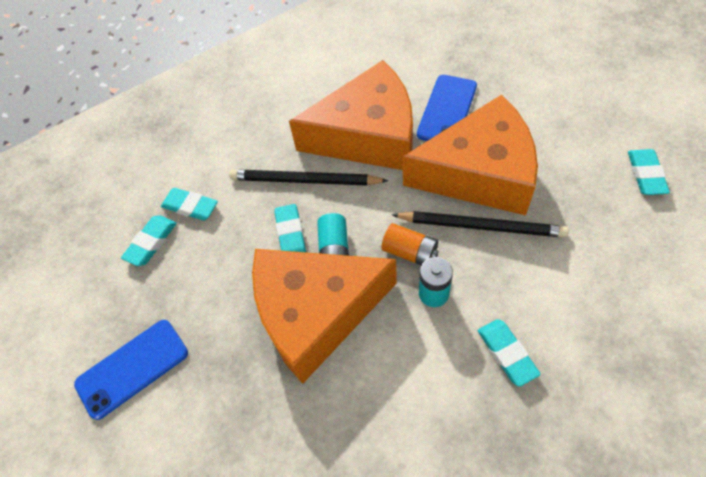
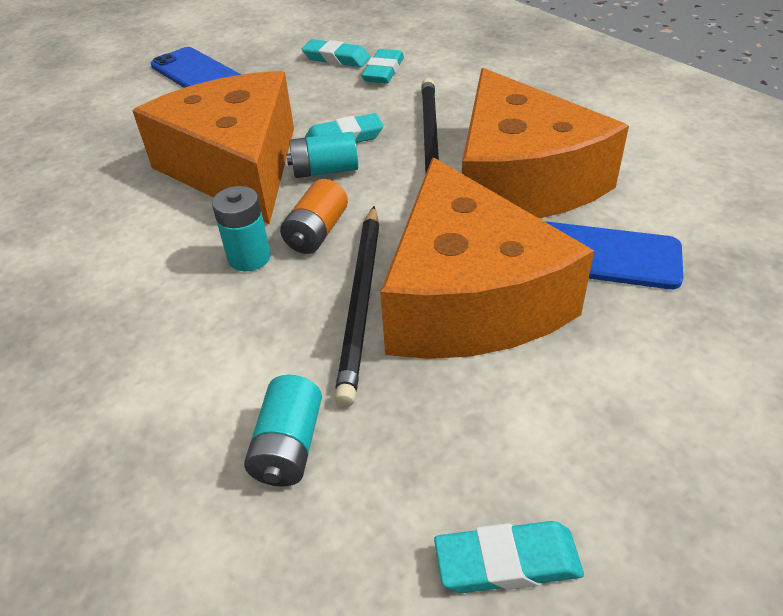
camera: 80 degrees right, 15 degrees down
turquoise eraser [478,319,541,387] -> none
none -> turquoise battery [244,375,322,487]

